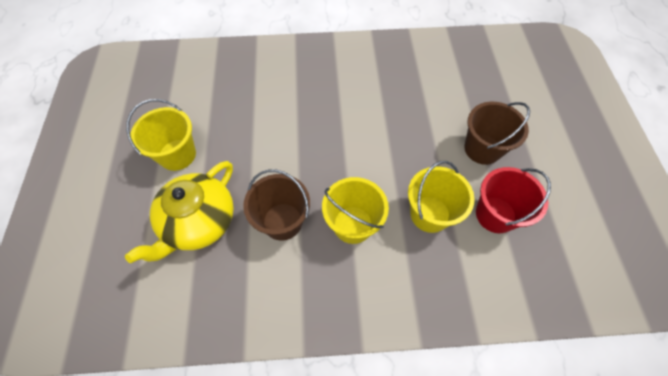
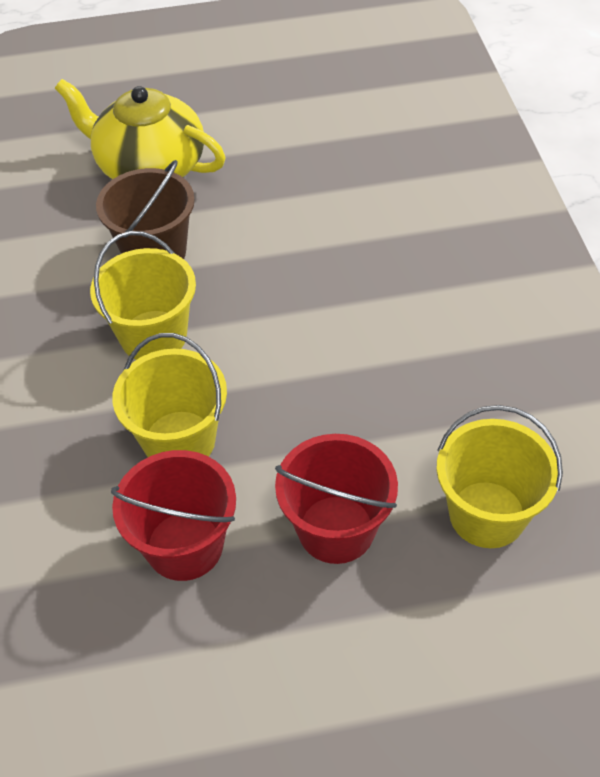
camera: 85 degrees right, 10 degrees down
yellow bucket [126,99,196,171] -> yellow bucket moved to [436,405,563,548]
brown bucket [464,102,530,165] -> red bucket [275,434,398,564]

